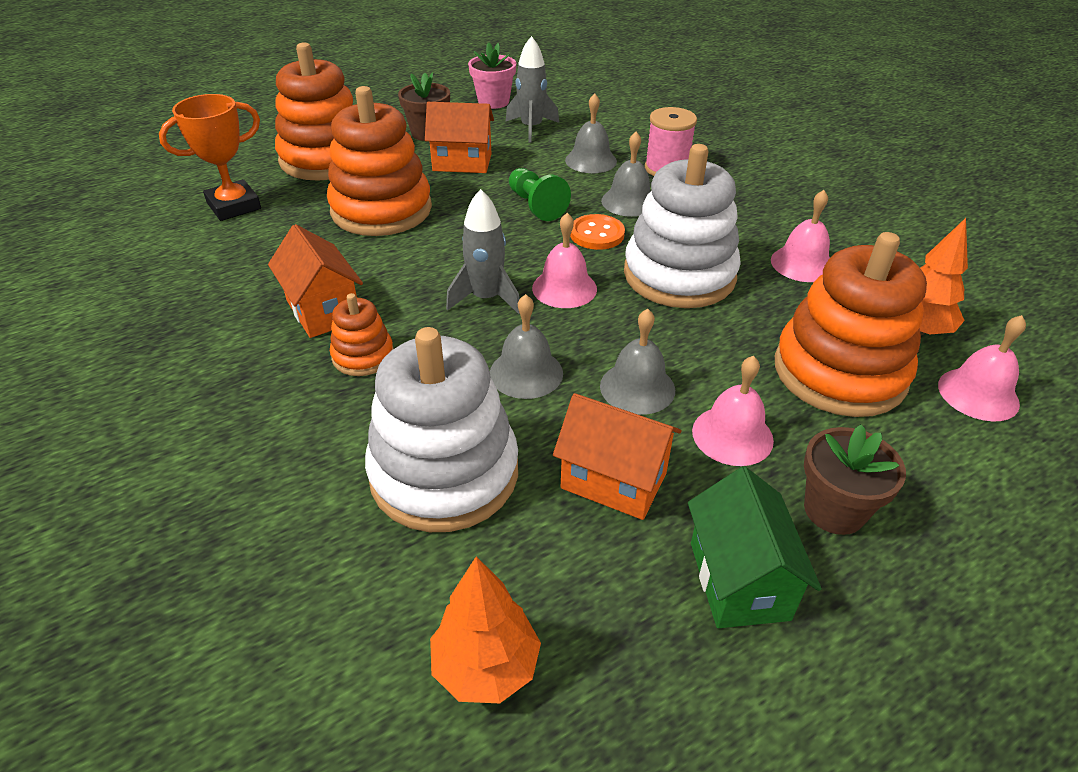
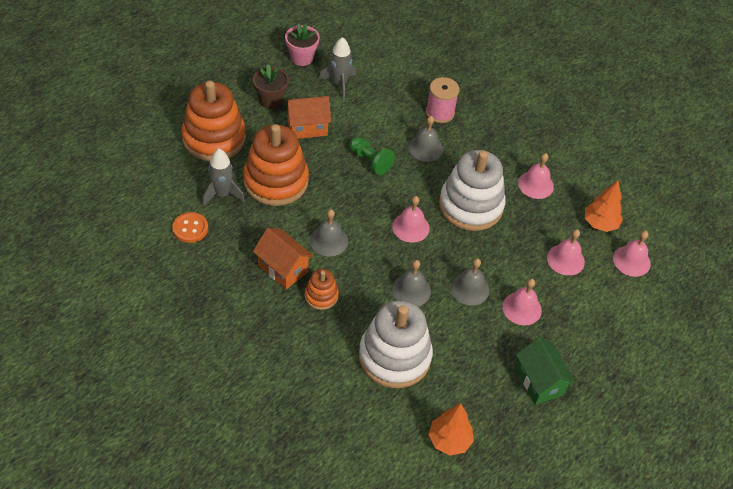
camera: 20 degrees left, 10 degrees up
orange trophy [159,94,261,221] -> none
grey rocket [446,189,520,315] -> grey rocket moved to [202,149,245,206]
orange house [553,393,682,520] -> none
grey bell [565,93,617,173] -> grey bell moved to [310,209,348,256]
orange button [570,214,625,250] -> orange button moved to [172,212,208,243]
orange stacking toy [775,232,927,417] -> pink bell [547,229,585,276]
brown flower pot [804,424,906,535] -> none

